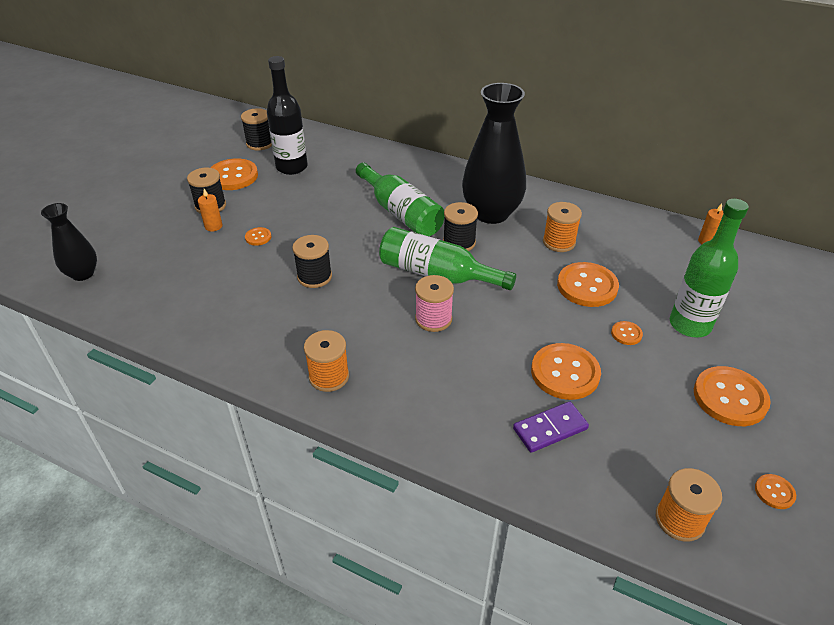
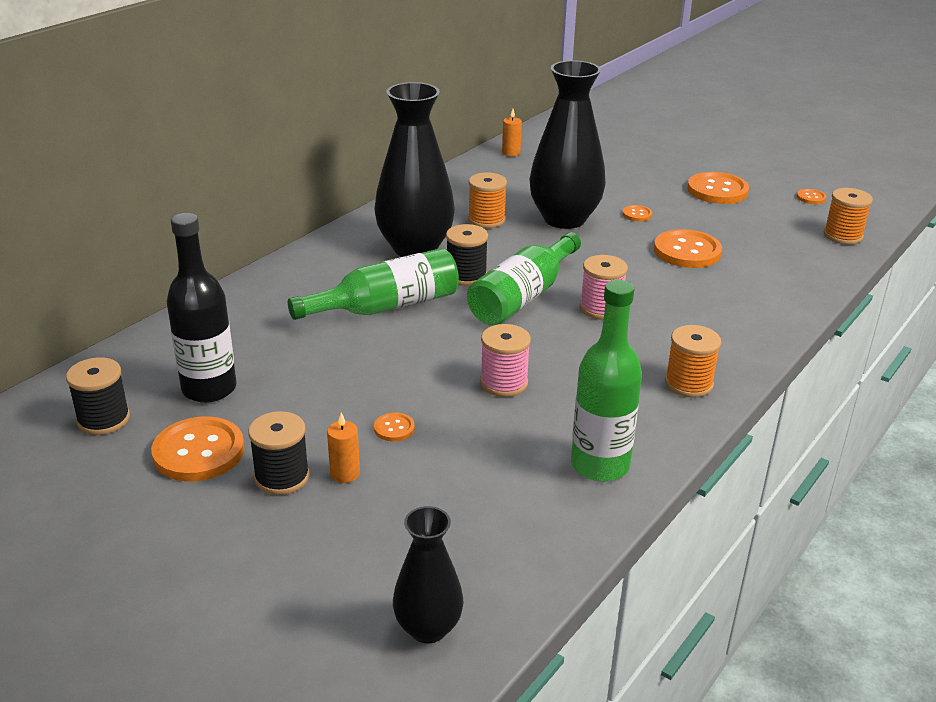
camera: 80 degrees left, 10 degrees down
black spool [292,235,332,288] -> pink spool [480,324,531,397]
purple domino [513,401,589,453] -> none
orange button [557,262,619,307] -> black vase [529,60,606,229]
green bottle [670,199,749,337] -> green bottle moved to [571,280,642,482]

